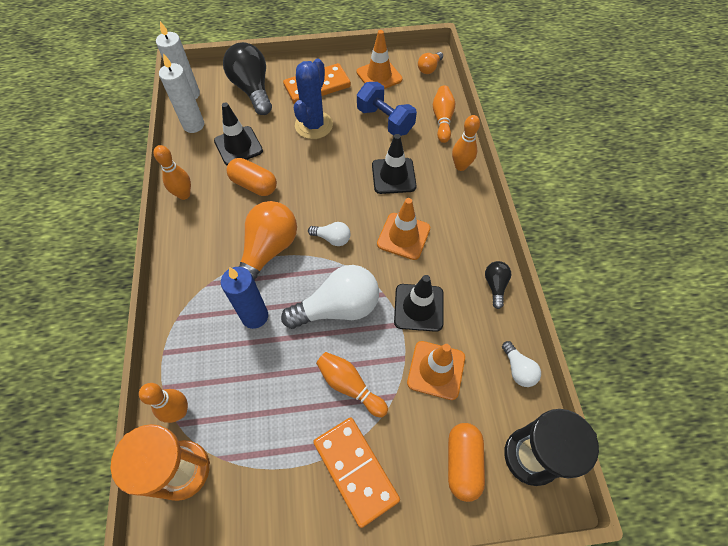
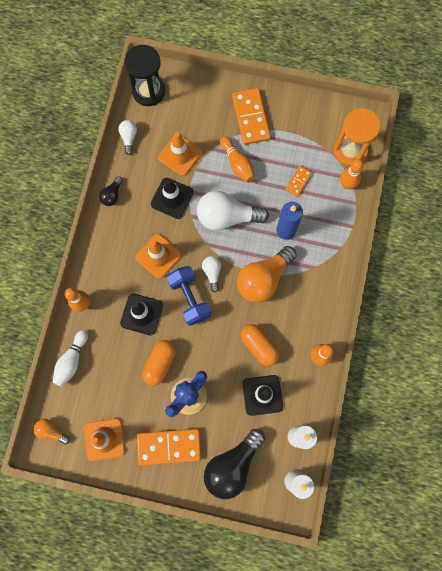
camera: 160 degrees left, 15 degrees up
black light bulb [223,42,272,115] -> black light bulb turned 45 degrees clockwise [204,429,265,499]
white light bulb [308,222,350,246] -> white light bulb turned 45 degrees clockwise [202,256,221,292]
blue dumbbell [357,82,417,136] -> blue dumbbell moved to [167,266,211,326]
orange light bulb [418,52,443,74] -> orange light bulb turned 120 degrees counterclockwise [34,419,70,444]
orange bowling pin [433,85,455,143] -> white bowling pin [53,330,88,387]
orange capsule [448,423,485,502] -> orange capsule moved to [142,340,176,386]
none -> orange domino [286,166,312,197]

